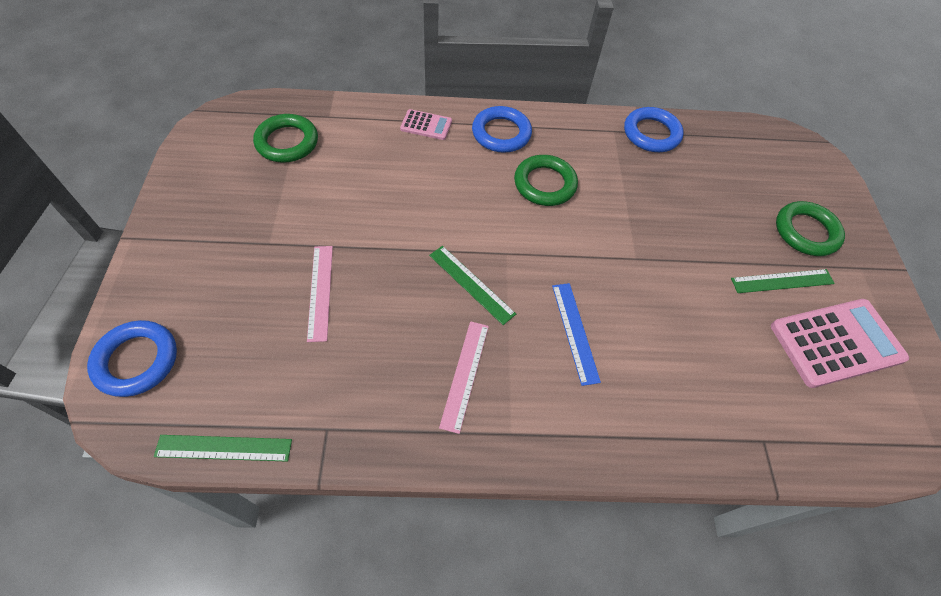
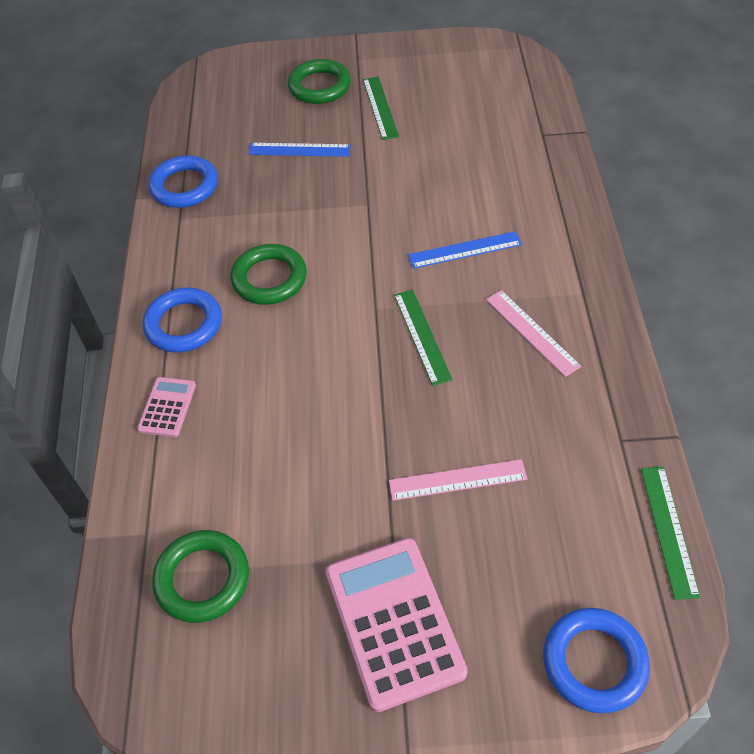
camera: 85 degrees left, 5 degrees down
green ruler [429,246,516,325] -> green ruler turned 60 degrees counterclockwise [394,290,453,386]
pink ruler [439,321,489,434] -> pink ruler turned 45 degrees clockwise [486,290,581,377]
pink calculator [771,299,909,388] -> pink calculator moved to [326,538,468,712]
none -> blue ruler [248,143,351,157]

